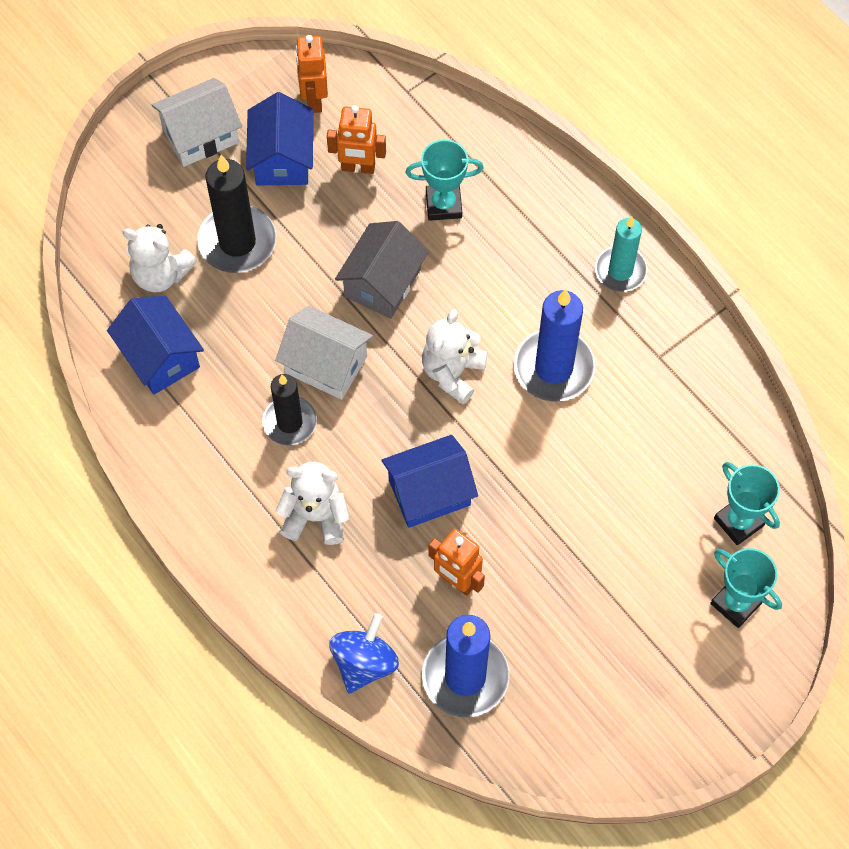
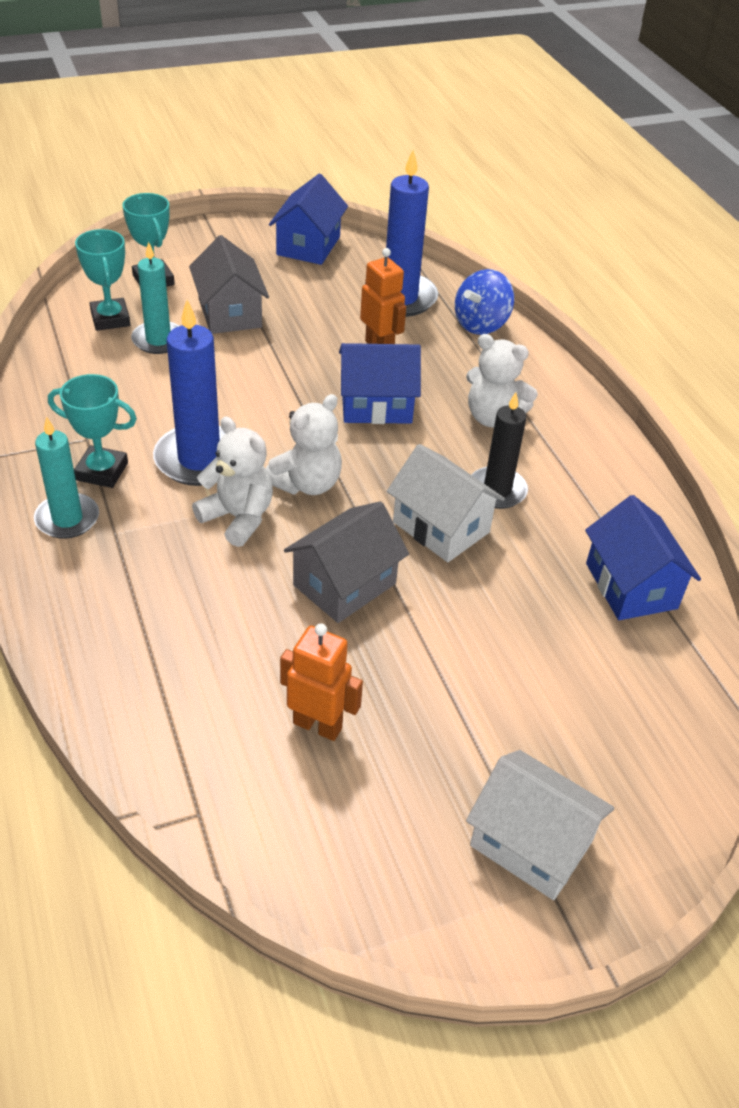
camera: 165 degrees left, 20 degrees down
white teddy bear [123,224,197,292] -> white teddy bear moved to [192,417,273,547]
white house [152,78,242,167] -> white house turned 45 degrees clockwise [466,750,615,900]
black candle [197,155,276,273] -> none
blue house [246,92,313,185] -> blue house moved to [269,174,348,265]
orange robot [296,35,328,113] -> none
turquoise trophy [405,140,484,221] -> turquoise trophy moved to [48,374,137,488]
none -> turquoise candle [131,242,179,354]
none -> grey house [189,235,269,334]

